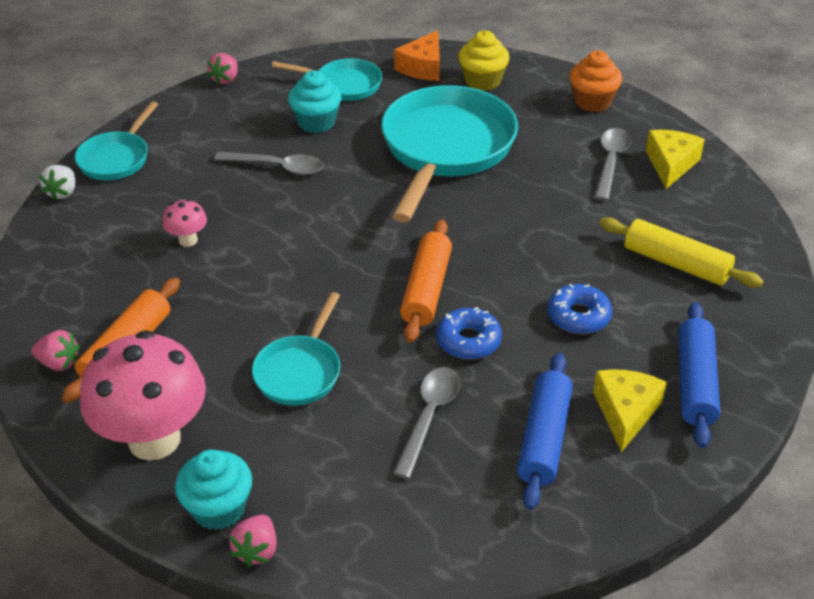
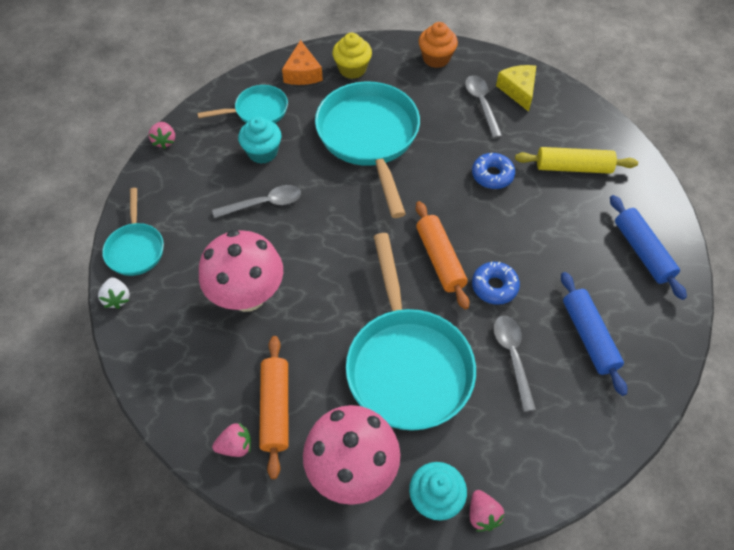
camera: 30 degrees left, 15 degrees up
pink mushroom [162,199,207,247] -> pink mushroom [199,230,283,312], size x2.29
turquoise pan [252,292,340,406] -> turquoise pan [346,233,476,431], size x1.93
blue donut [548,284,612,334] -> blue donut moved to [472,153,515,189]
yellow cheese [593,369,667,452] -> none

